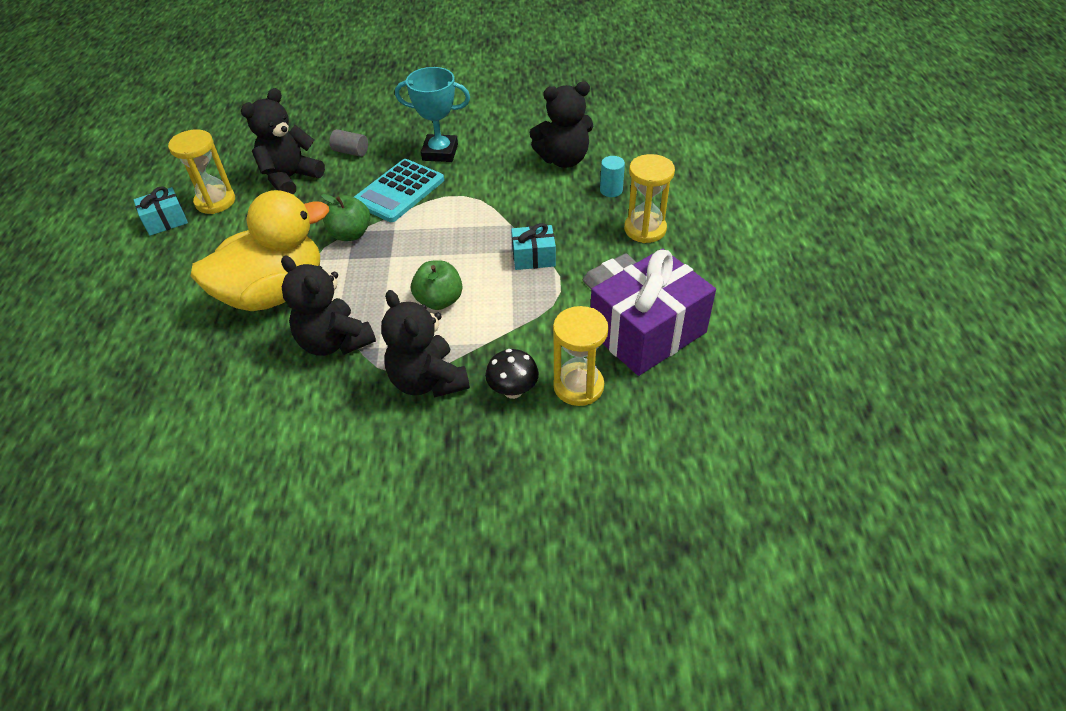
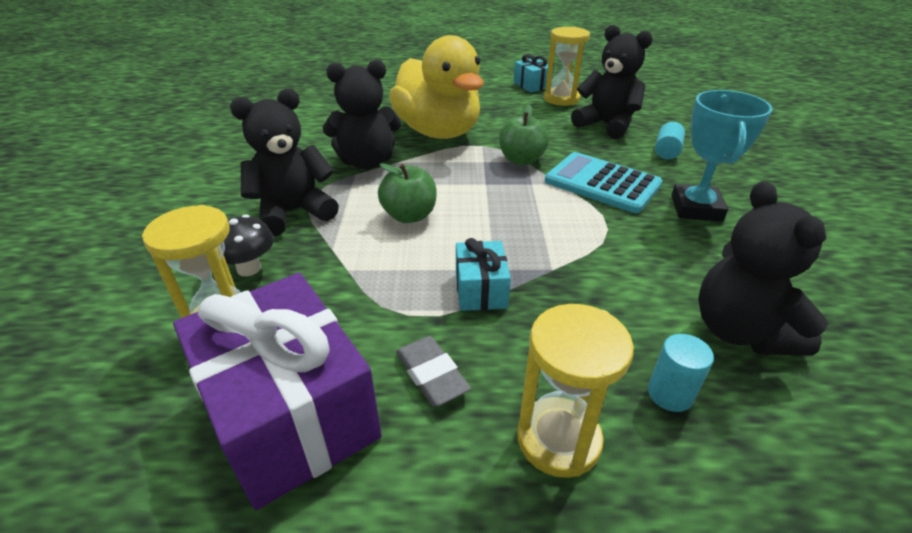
camera: 90 degrees right, 10 degrees down
black teddy bear [281,255,376,356] -> black teddy bear turned 150 degrees counterclockwise [323,60,401,169]
grey cylinder [330,129,368,157] -> turquoise cylinder [655,122,685,159]

